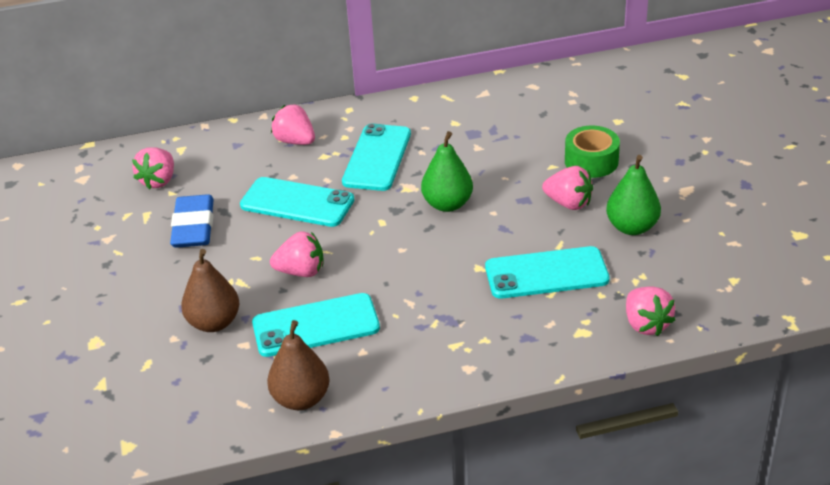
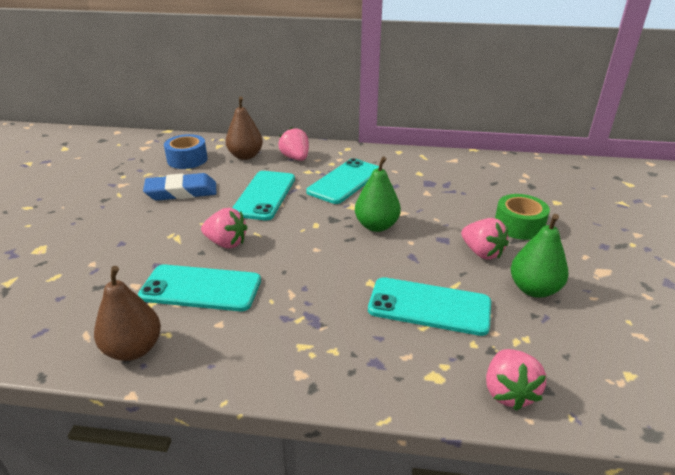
camera: 20 degrees right, 5 degrees down
pink strawberry [132,147,174,189] -> blue tape [164,134,208,169]
blue eraser [170,194,214,248] -> blue eraser turned 60 degrees clockwise [143,173,216,201]
brown pear [181,249,239,332] -> brown pear moved to [226,97,263,160]
turquoise phone [240,177,355,227] -> turquoise phone turned 60 degrees clockwise [232,171,295,220]

